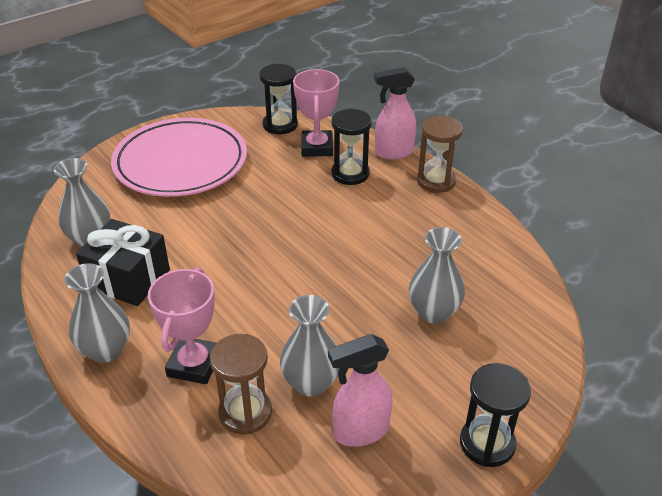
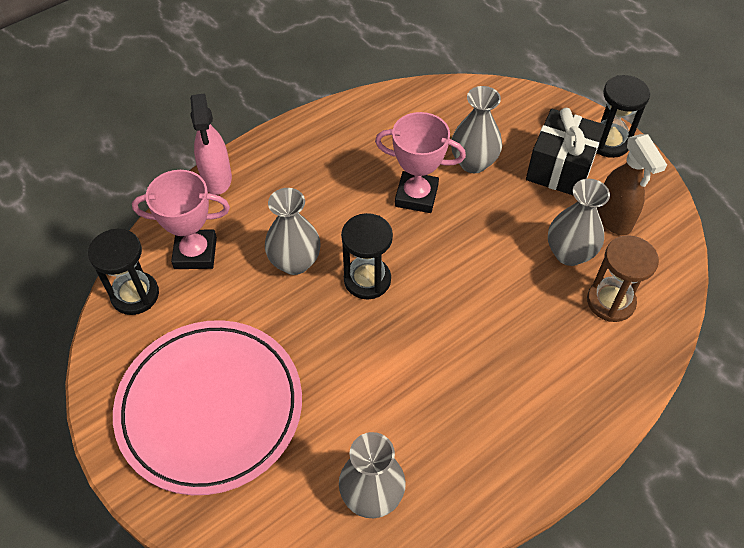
camera: 90 degrees left, 15 degrees up
grey vase [64,263,130,363] -> grey vase moved to [265,188,320,275]
black gift [76,219,170,306] -> black gift moved to [526,108,605,196]
pink trophy [148,267,216,384] -> pink trophy moved to [375,112,466,213]
pink spray bottle [328,334,393,447] -> brown spray bottle [597,134,667,236]
black hourglass [331,108,372,185] -> black hourglass moved to [341,213,393,300]
brown hourglass [417,116,463,193] -> none

